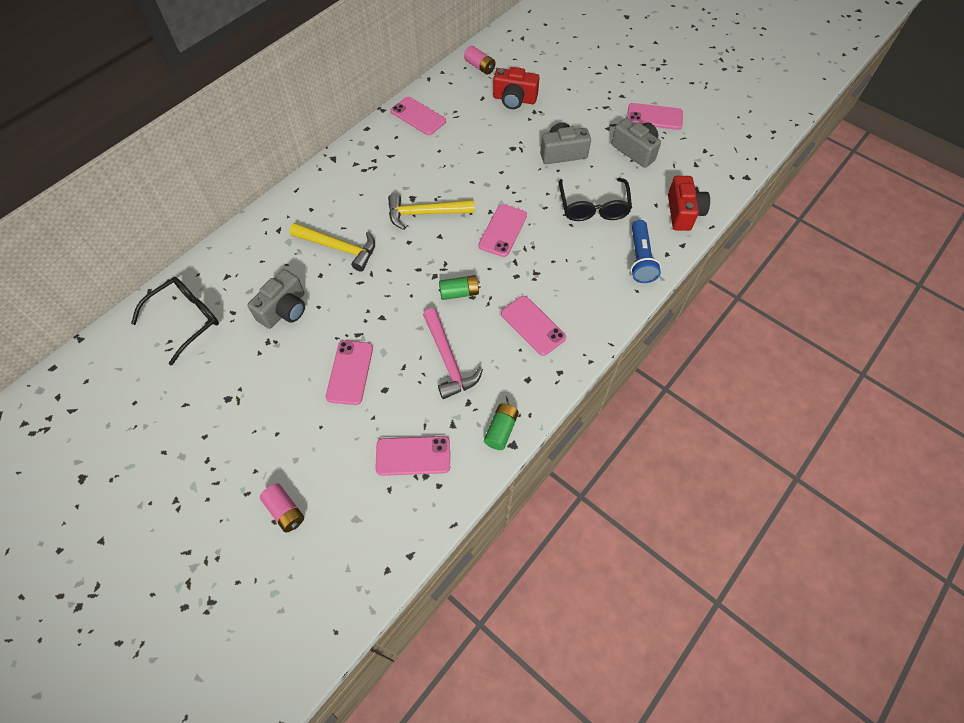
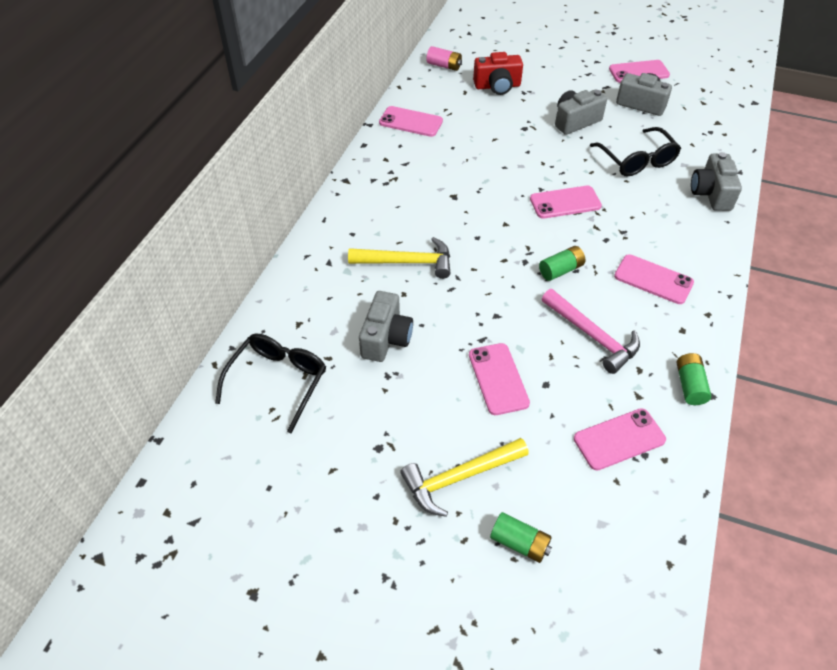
camera: 20 degrees left, 10 degrees down
pink battery [260,483,304,533] -> green battery [490,512,552,563]
yellow hammer [388,193,475,230] -> yellow hammer moved to [400,438,529,517]
pink phone [478,204,527,257] -> pink phone turned 75 degrees clockwise [530,186,602,219]
blue flashlight [631,220,661,283] -> grey camera [691,152,742,211]
red camera [668,176,710,231] -> none

